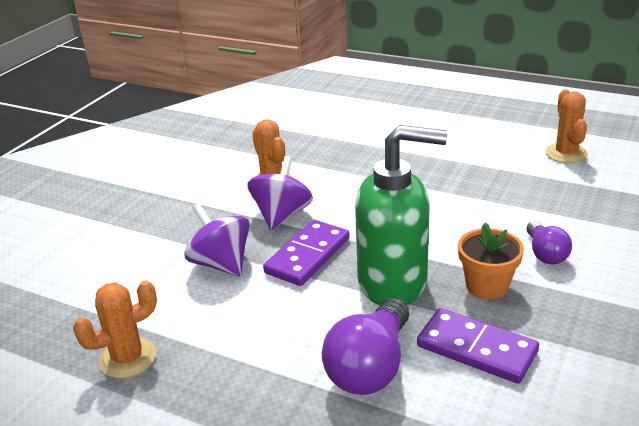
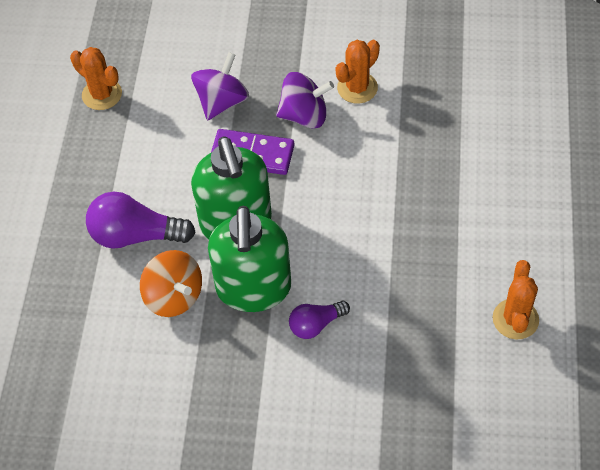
camera: 70 degrees right, 25 degrees up
purple domino [417,308,539,384] -> orange spinning top [140,250,202,317]
orange flower pot [458,222,524,300] -> green soap dispenser [208,206,291,312]
orange cactus [545,89,588,163] -> orange cactus turned 60 degrees counterclockwise [493,260,539,339]

